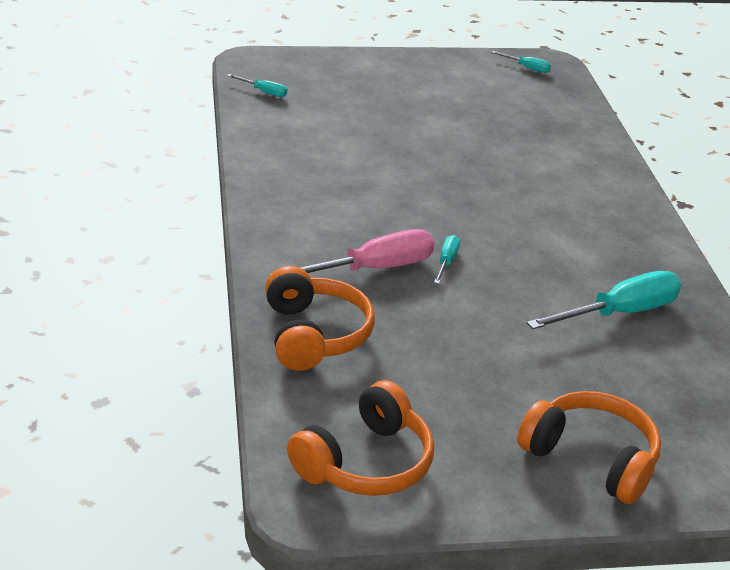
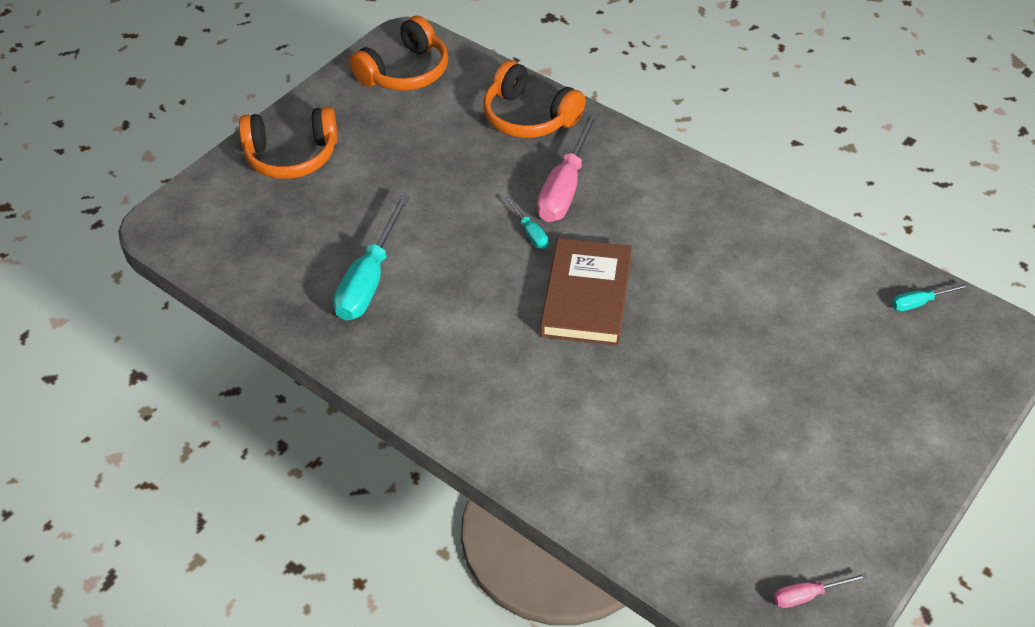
camera: 140 degrees right, 15 degrees up
orange headphones [287,380,434,496] -> orange headphones turned 135 degrees counterclockwise [349,16,448,91]
turquoise screwdriver [491,51,551,73] -> pink screwdriver [773,573,868,608]
none -> brown book [540,238,632,346]

